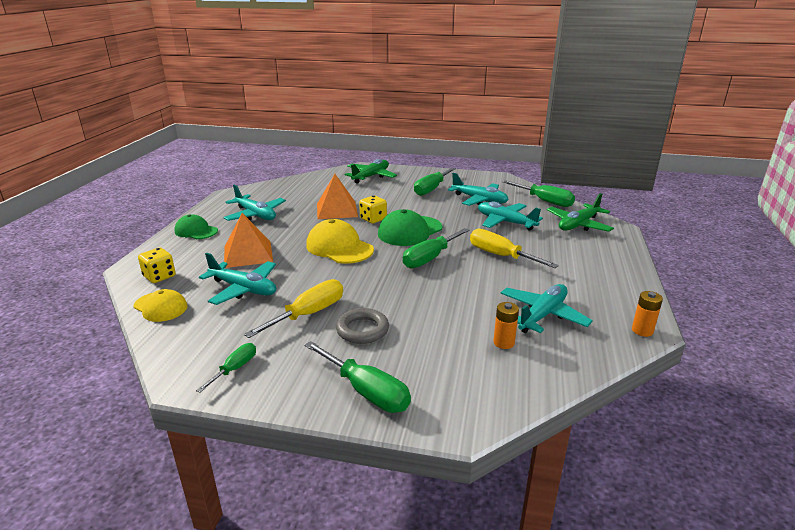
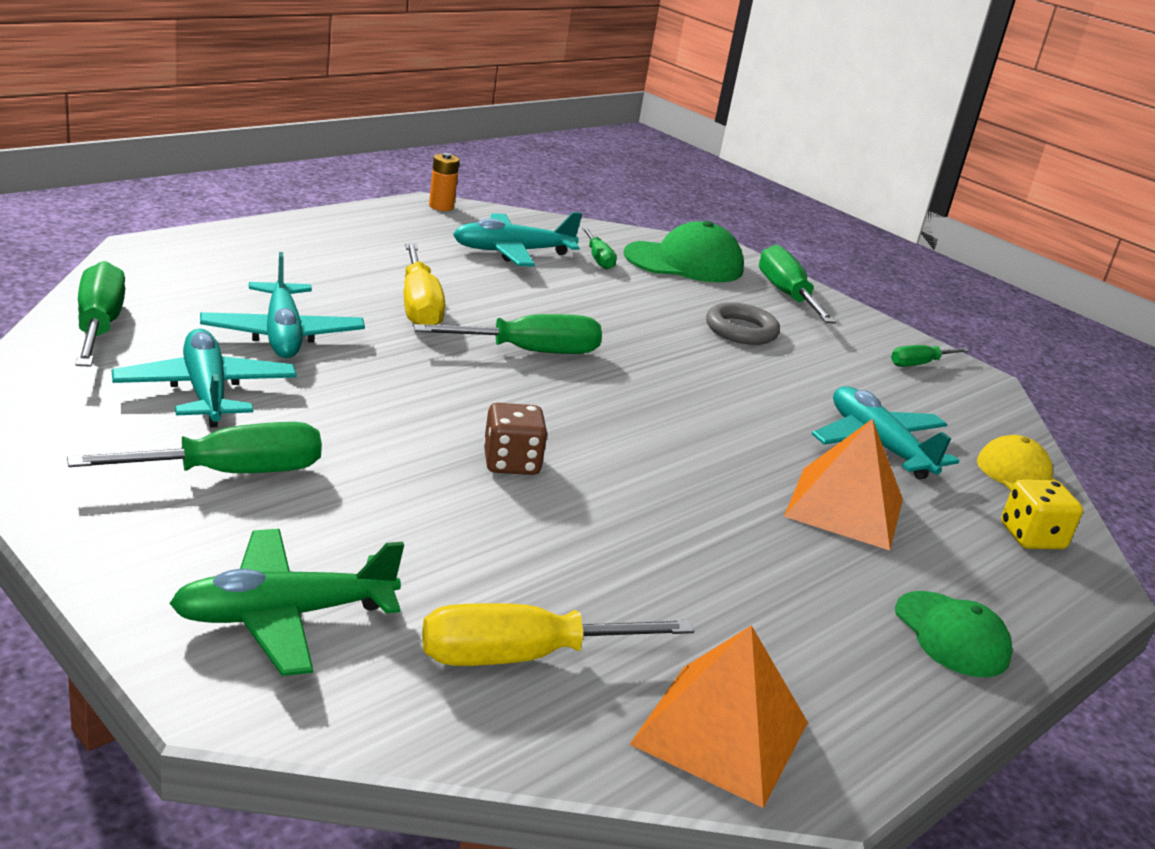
camera: 150 degrees left, 0 degrees up
turquoise plane [223,184,286,221] -> none
yellow screwdriver [244,279,343,338] -> yellow screwdriver moved to [422,603,694,666]
yellow cap [306,219,374,264] -> none
orange pyramid [317,174,358,219] -> orange pyramid moved to [630,625,808,808]
yellow dice [359,196,387,224] -> brown dice [483,403,548,475]
green cap [378,209,442,246] -> green cap moved to [624,221,744,282]
orange battery [493,302,519,349] -> green screwdriver [582,228,617,270]
green plane [547,193,614,232] -> none

